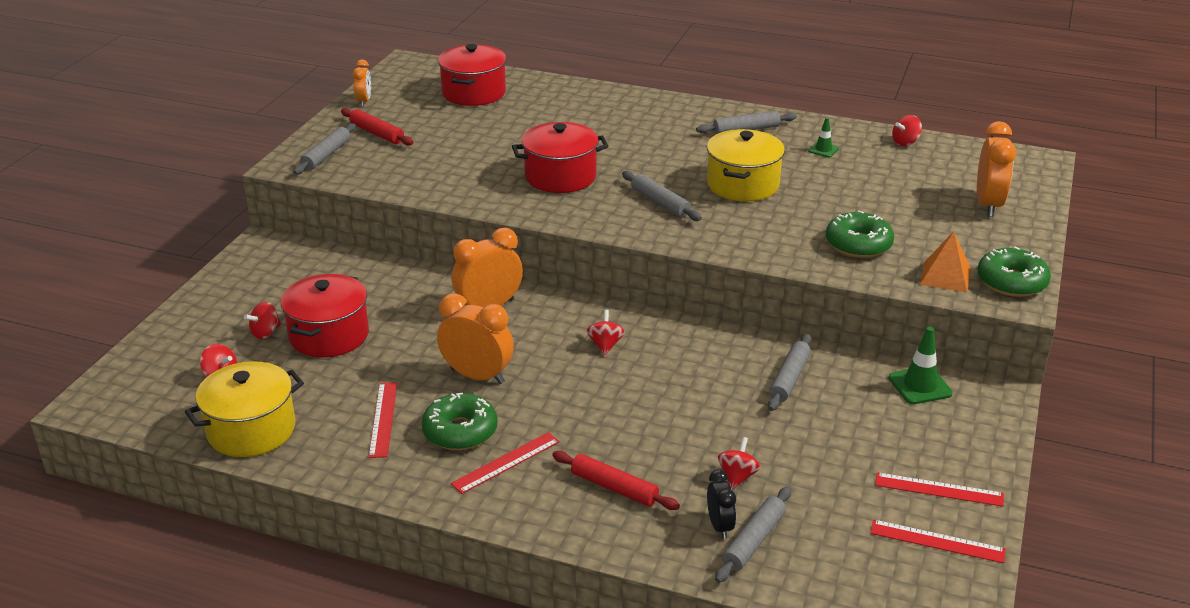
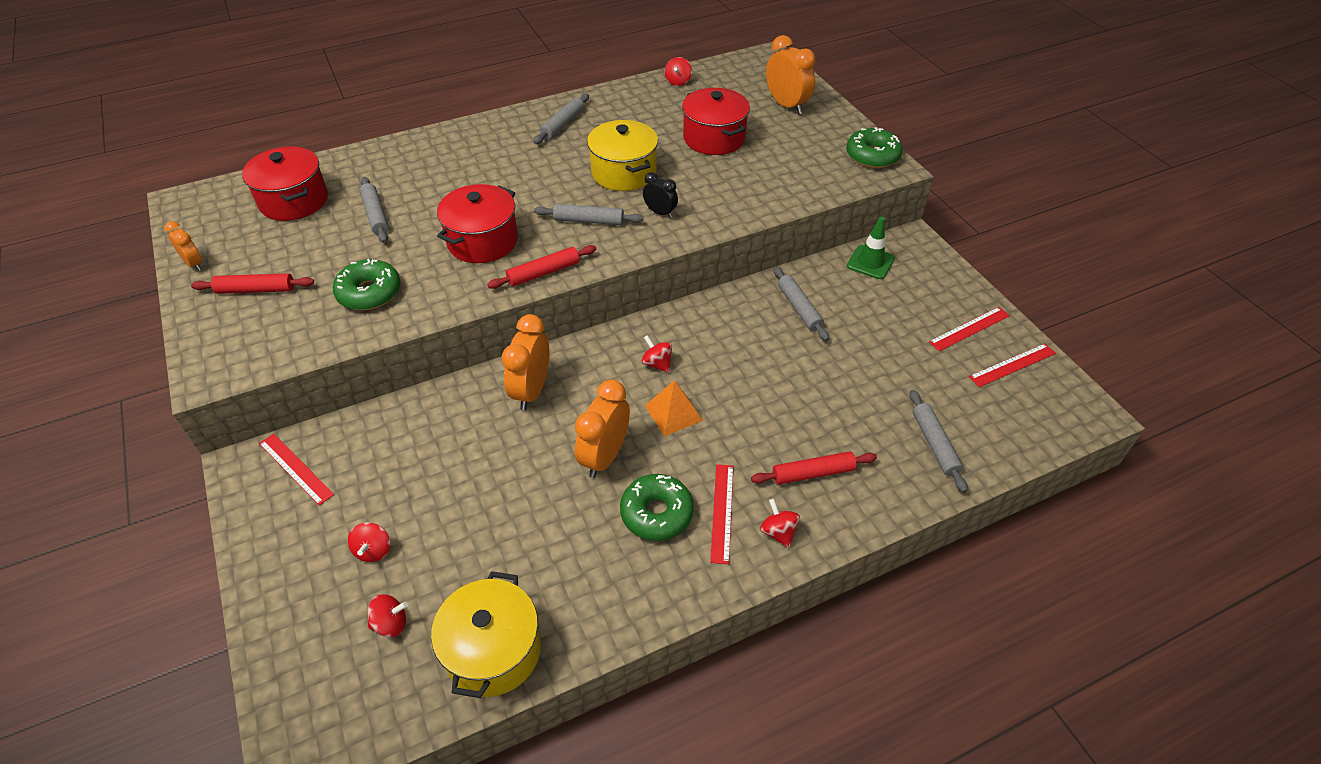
camera: 45 degrees left, 15 degrees up
red pot [281,274,369,358] -> red pot moved to [682,88,750,155]
grey rolling pin [293,123,356,174] -> grey rolling pin moved to [360,177,389,243]
red ruler [369,382,397,458] -> red ruler moved to [259,434,334,506]
orange clock [437,294,514,384] -> orange clock turned 45 degrees counterclockwise [575,379,630,478]
black clock [707,469,736,539] -> black clock moved to [643,172,678,218]
red spinning top [718,437,760,489] -> red spinning top moved to [760,499,800,548]
green traffic cone [808,117,839,158] -> none
green donut [826,210,894,258] -> green donut moved to [333,259,401,310]
orange pyramid [920,232,971,292] -> orange pyramid moved to [645,380,703,436]
none -> red rolling pin [487,245,596,289]

